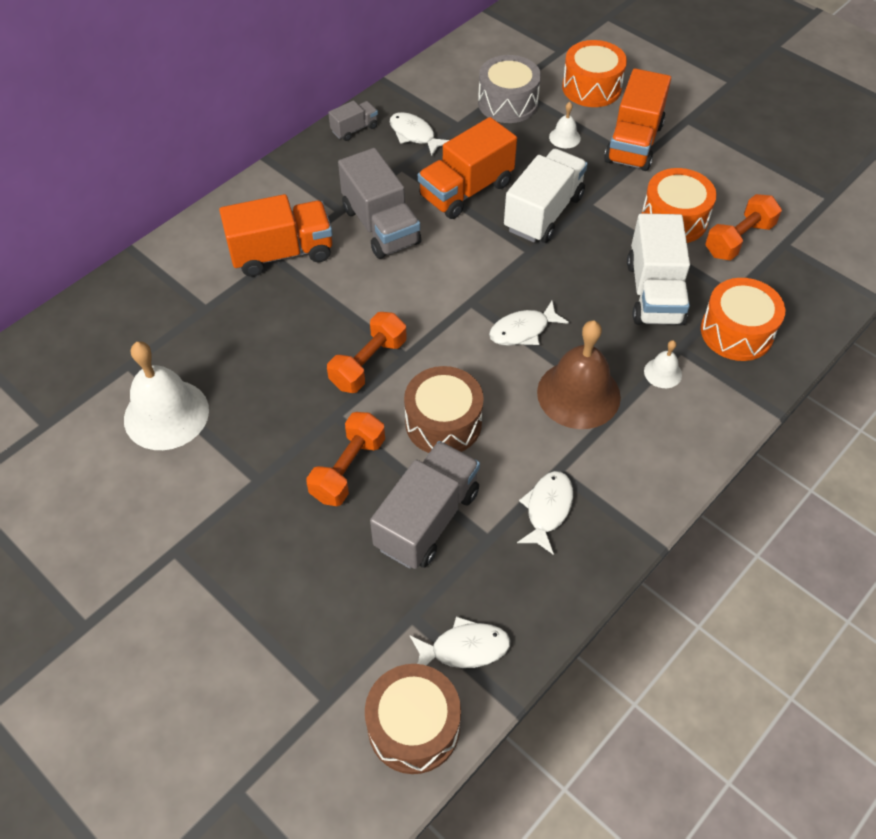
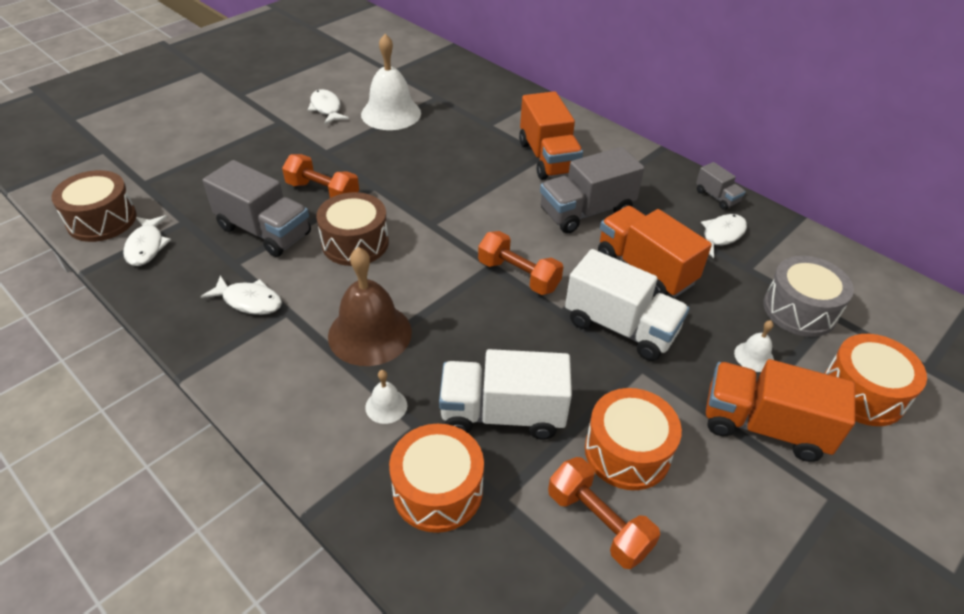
camera: 90 degrees right, 10 degrees down
orange dumbbell [327,312,406,393] -> orange dumbbell moved to [478,231,563,295]
white fish [489,301,569,346] -> white fish moved to [308,89,349,125]

